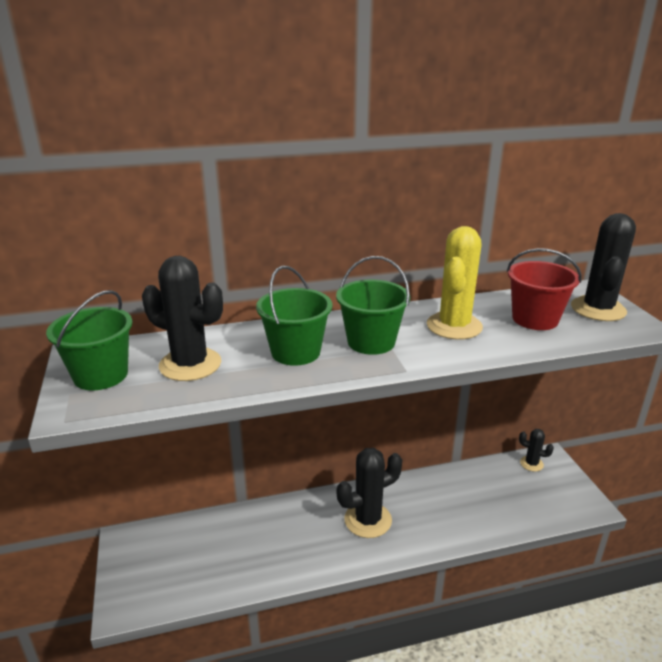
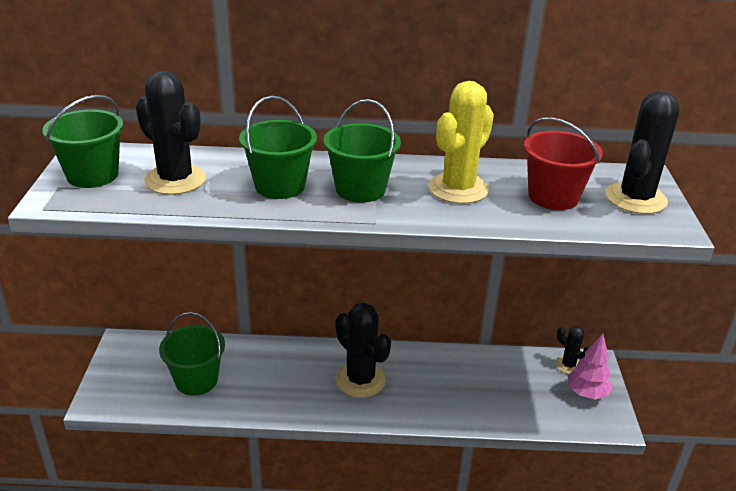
camera: 15 degrees right, 5 degrees up
black cactus [337,448,402,538] -> black cactus turned 60 degrees clockwise [335,303,391,397]
none -> green bucket [159,312,225,396]
none -> pink tree [568,334,613,400]

